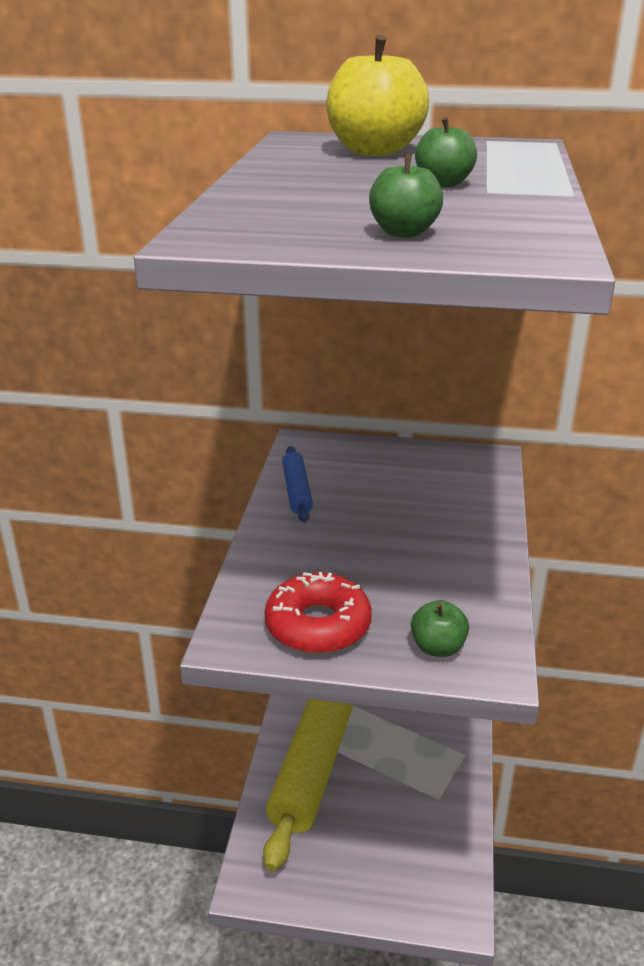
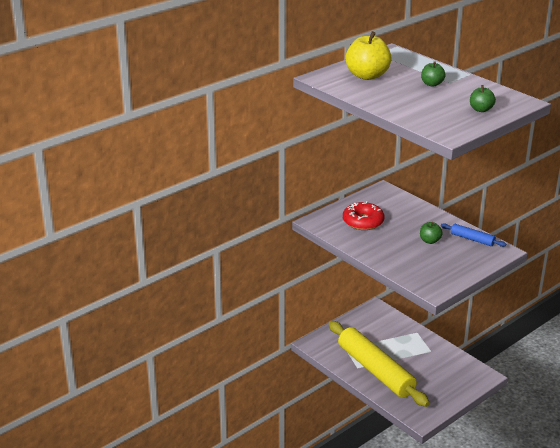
camera: 50 degrees left, 0 degrees up
red donut [265,572,372,654] -> red donut moved to [343,201,384,230]
blue rolling pin [282,446,313,523] -> blue rolling pin moved to [441,223,506,247]
green apple [411,600,469,657] -> green apple moved to [420,222,443,244]

